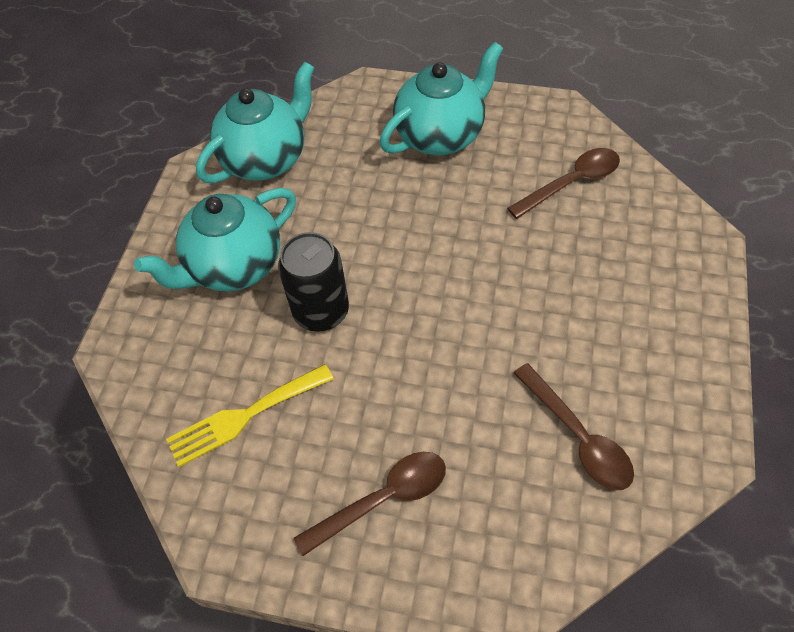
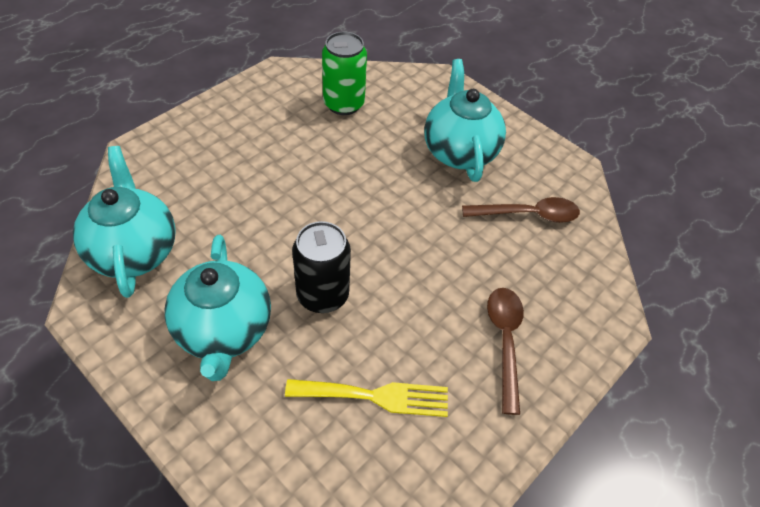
camera: 65 degrees left, 5 degrees down
yellow fork [166,364,334,467] -> yellow fork turned 90 degrees counterclockwise [285,379,448,417]
turquoise teapot [380,42,504,155] -> turquoise teapot moved to [424,59,506,182]
brown spoon [507,148,620,219] -> green can [322,32,367,115]

